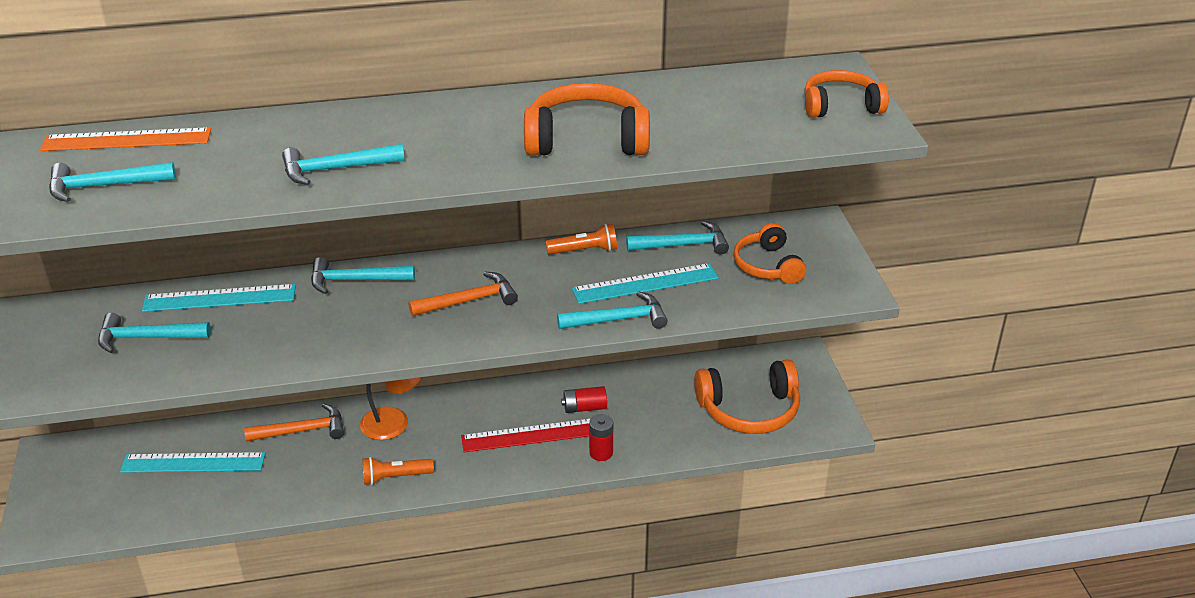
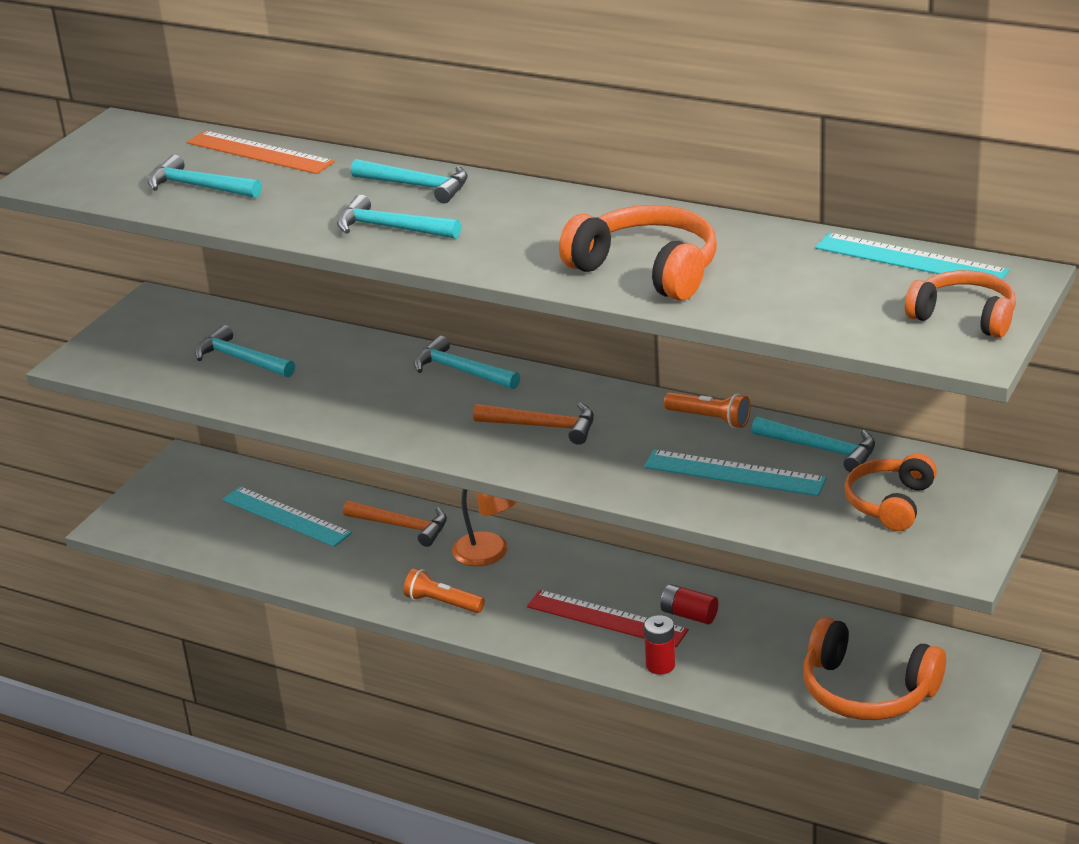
camera: 40 degrees right, 5 degrees down
turquoise ruler [142,284,296,312] -> turquoise ruler moved to [815,233,1009,279]
turquoise hammer [557,291,668,329] -> turquoise hammer moved to [351,159,468,203]

